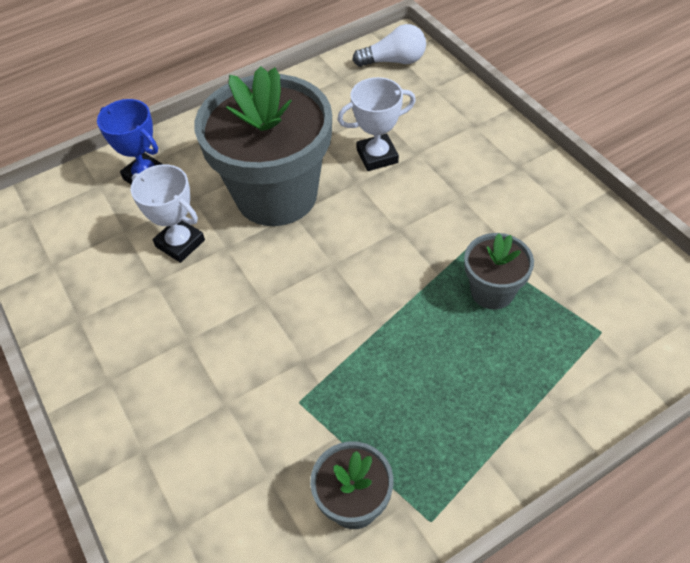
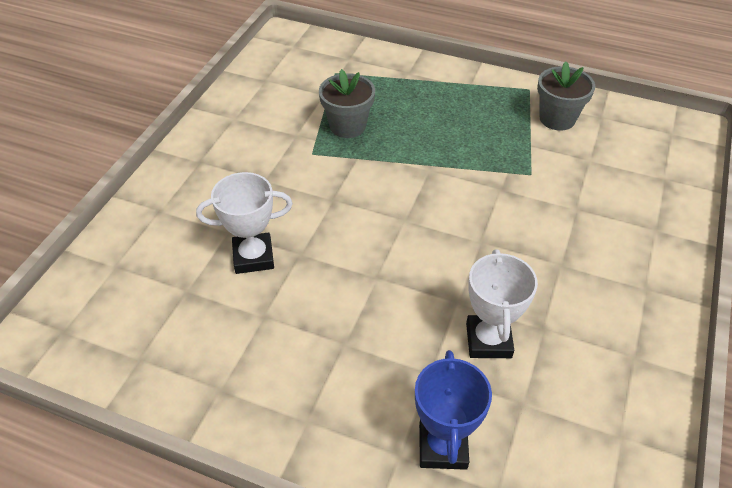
camera: 130 degrees left, 5 degrees down
grey flower pot [195,66,332,226] -> none
white trophy [337,77,416,171] -> white trophy turned 45 degrees counterclockwise [196,172,293,274]
white light bulb [353,24,426,67] -> none

